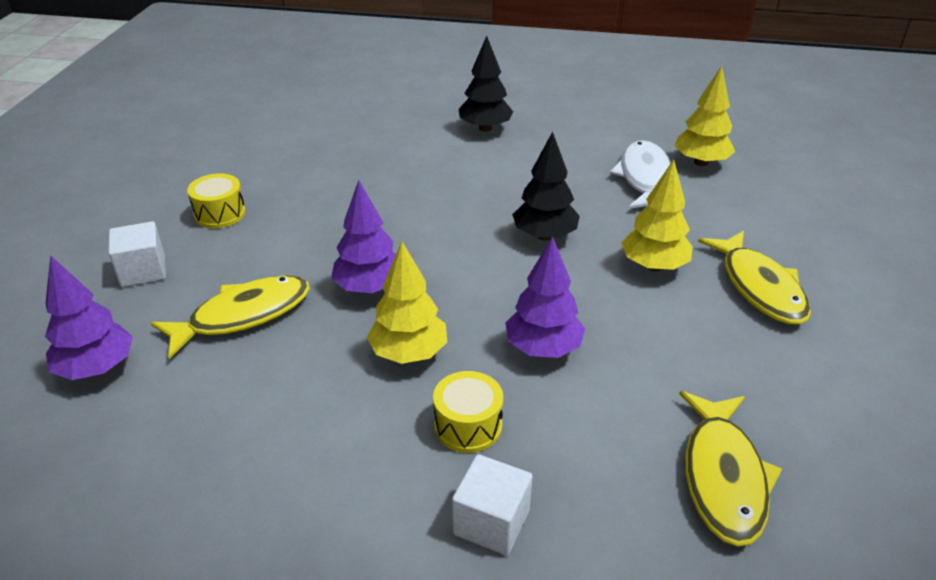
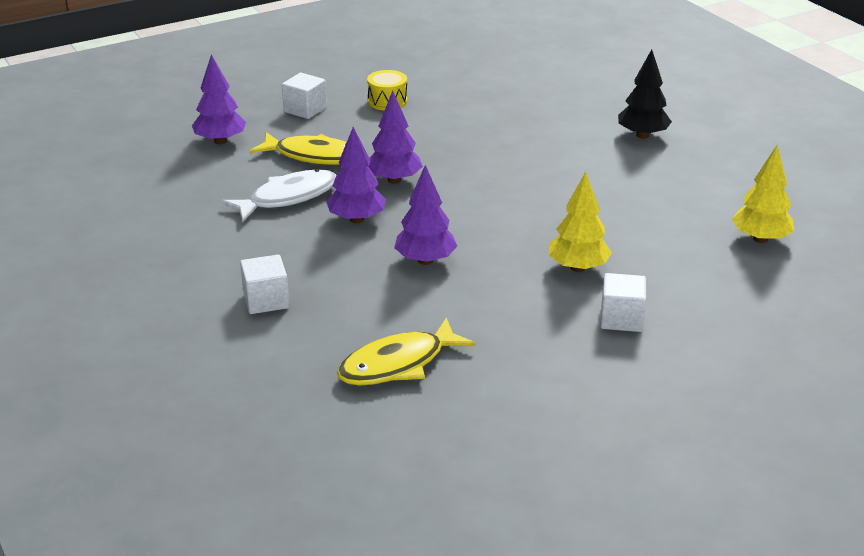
camera: 50 degrees right, 5 degrees down
yellow tree [367,242,447,364] -> purple tree [326,127,386,223]
yellow drum [433,371,503,453] -> none
black tree [512,132,580,241] -> none
white fish [610,140,671,209] -> white fish moved to [221,169,337,222]
yellow fish [698,231,811,324] -> white cube [600,273,646,332]

